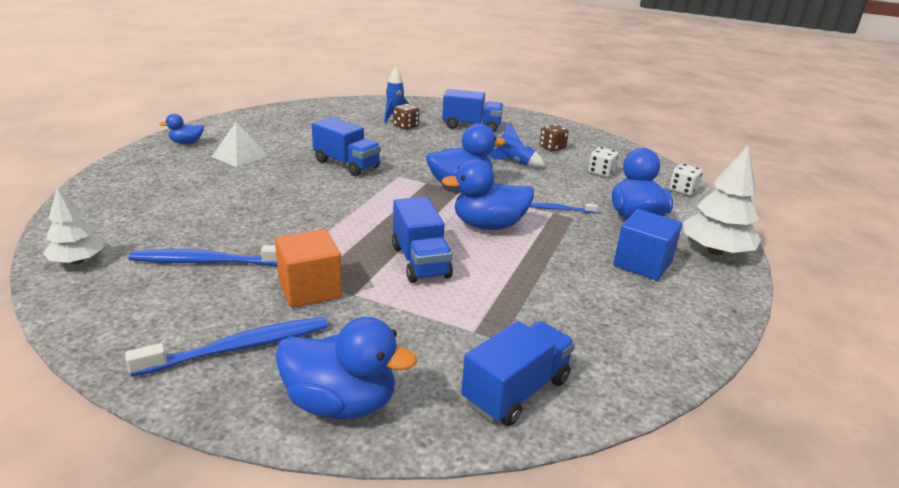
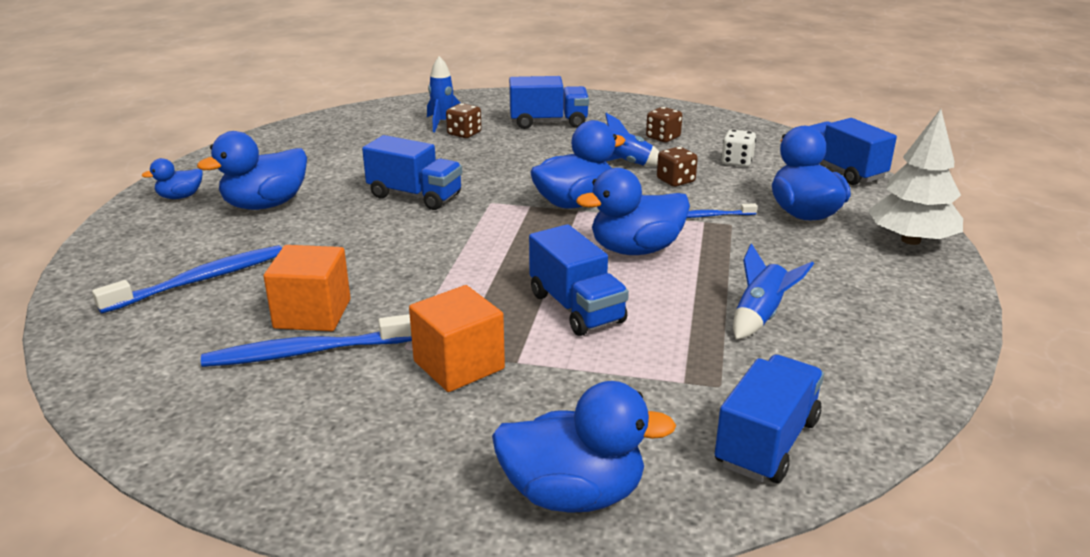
camera: 10 degrees left, 0 degrees up
white tree [43,187,103,264] -> none
blue toothbrush [125,317,328,377] -> blue toothbrush moved to [92,245,282,314]
white pyramid [211,122,268,167] -> blue duck [197,131,307,210]
blue cube [613,209,682,281] -> none
white dice [669,164,703,196] -> blue truck [810,118,897,185]
none -> orange cube [264,245,351,331]
none -> brown dice [657,147,698,187]
none -> blue rocket [733,243,814,339]

